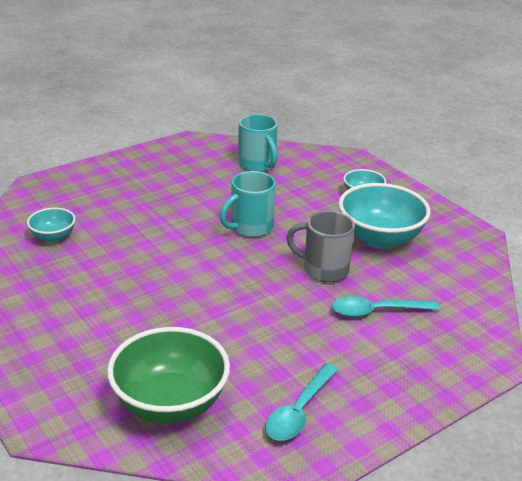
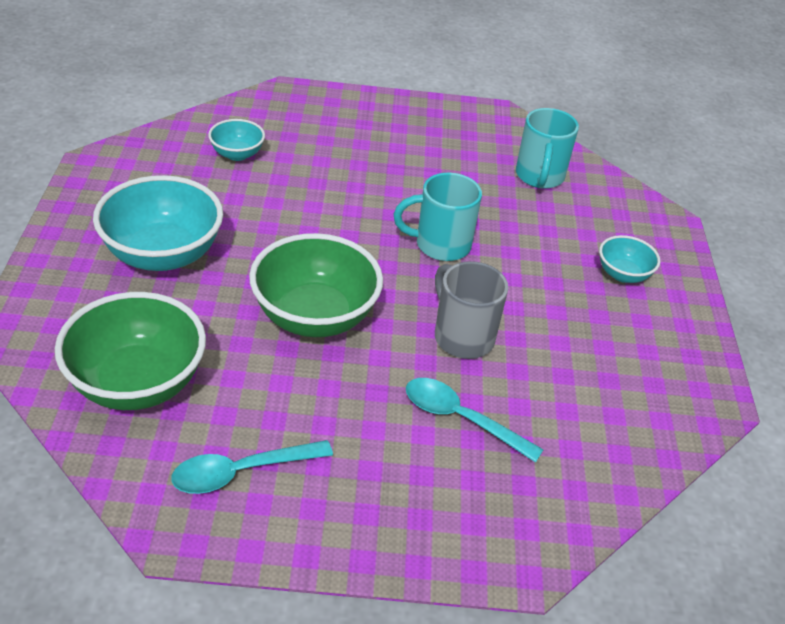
camera: 35 degrees right, 10 degrees up
turquoise bowl [338,183,431,249] -> turquoise bowl moved to [93,175,223,271]
none -> green bowl [249,233,383,337]

